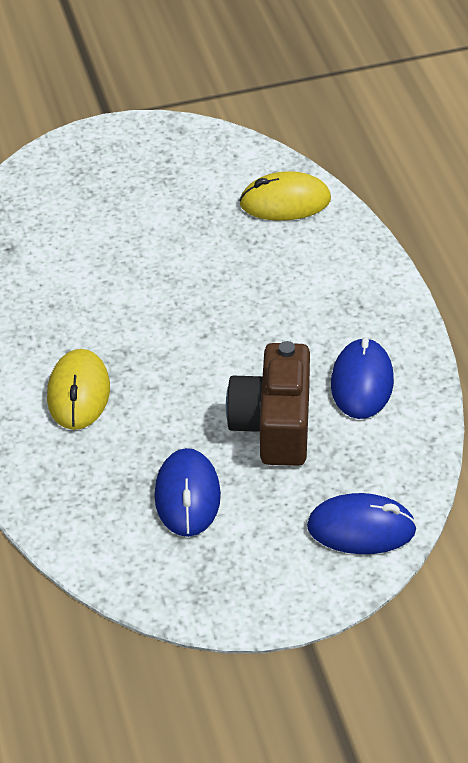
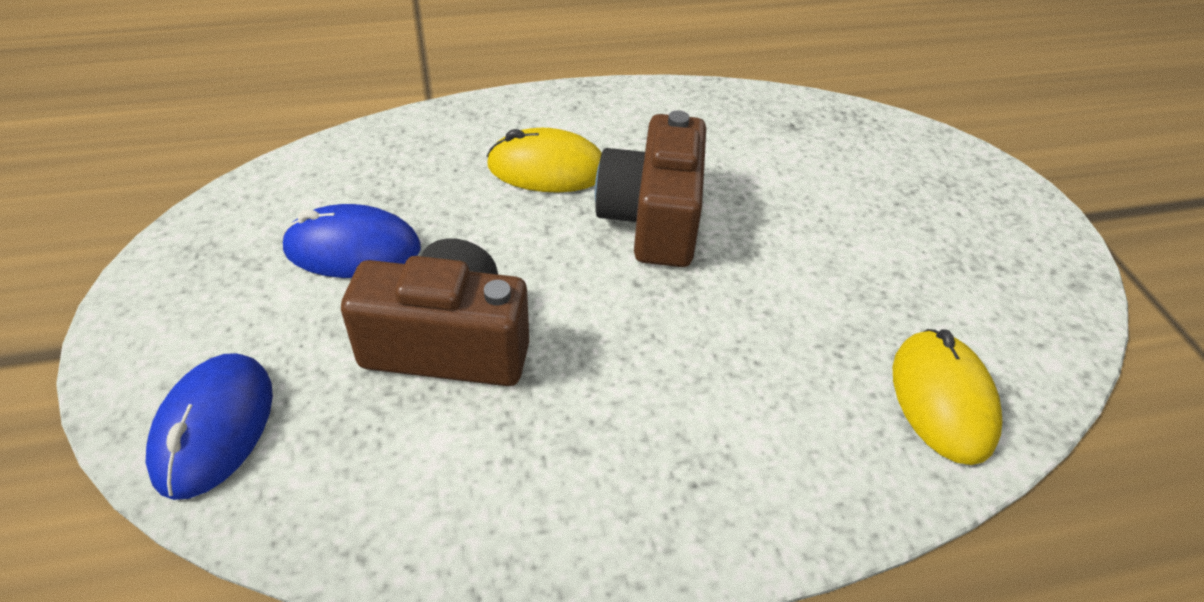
camera: 90 degrees right, 0 degrees up
blue mouse [331,337,394,419] -> none
none -> brown camera [595,110,706,267]

